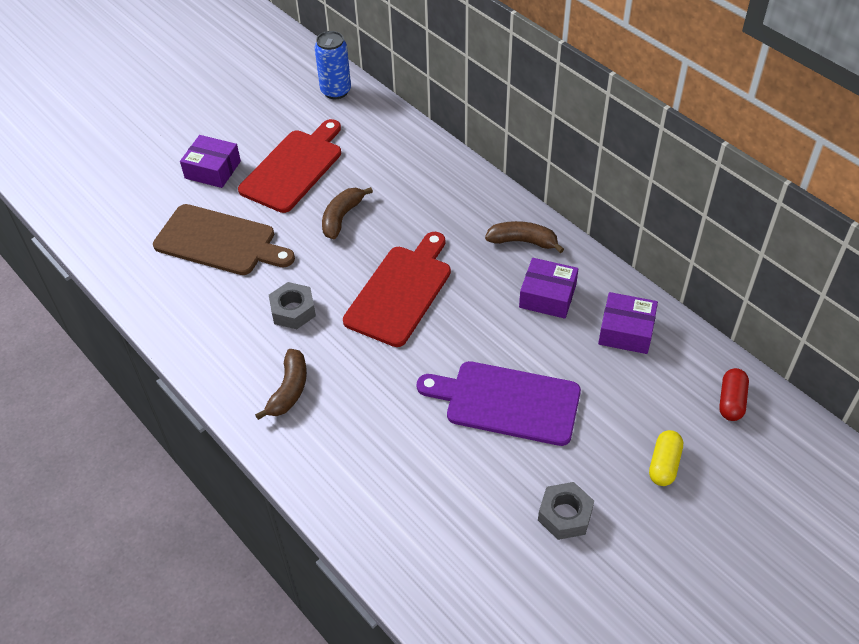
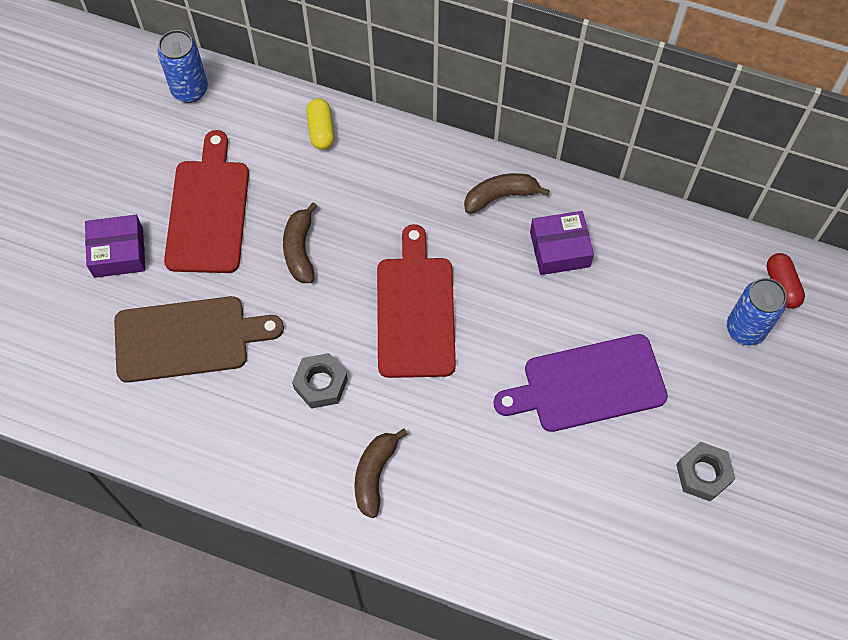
camera: 30 degrees left, 15 degrees up
brown banana [255,349,307,420] -> brown banana turned 150 degrees counterclockwise [354,428,408,518]
purple box [598,292,658,354] -> none
yellow capsule [649,430,683,486] -> yellow capsule moved to [306,98,334,150]
none -> blue can [727,278,787,346]

